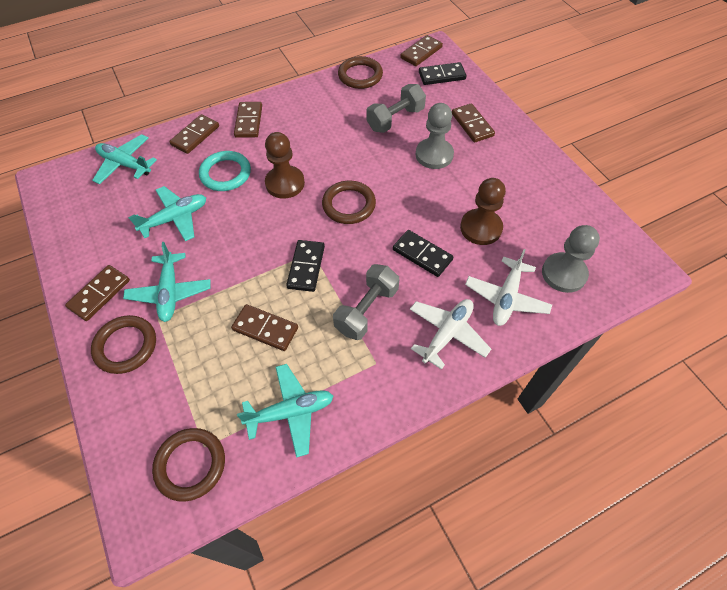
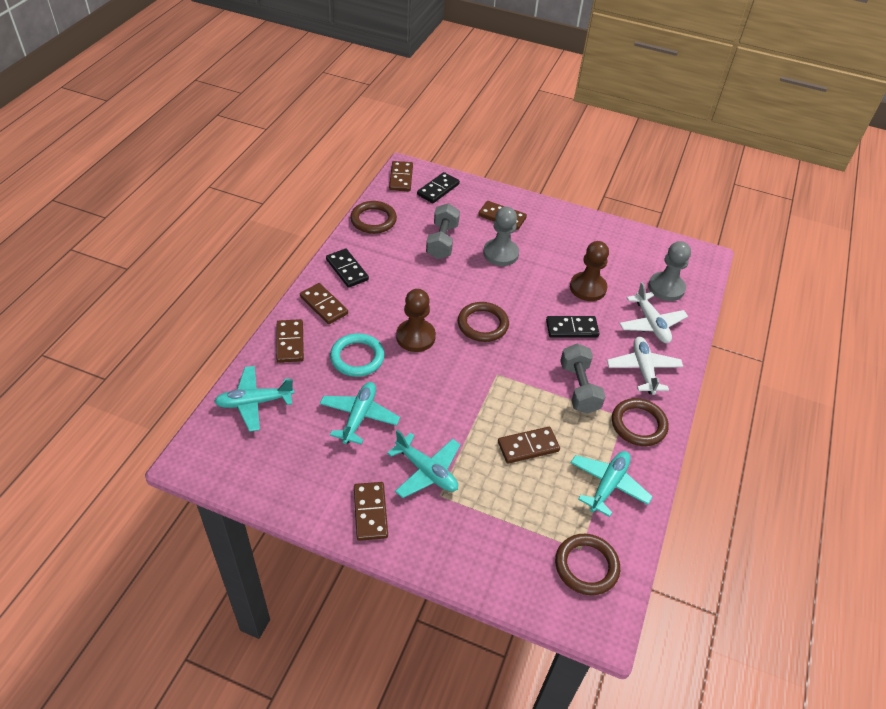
camera: 45 degrees left, 10 degrees down
brown ring [91,315,156,374] -> brown ring moved to [612,398,669,446]
black domino [286,240,325,292] -> black domino moved to [326,249,369,288]

